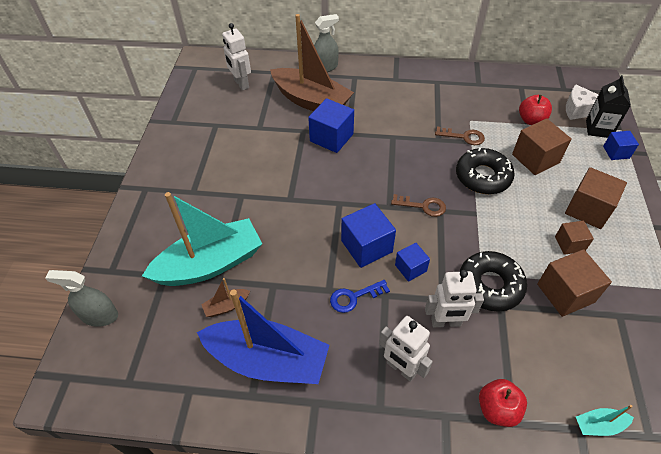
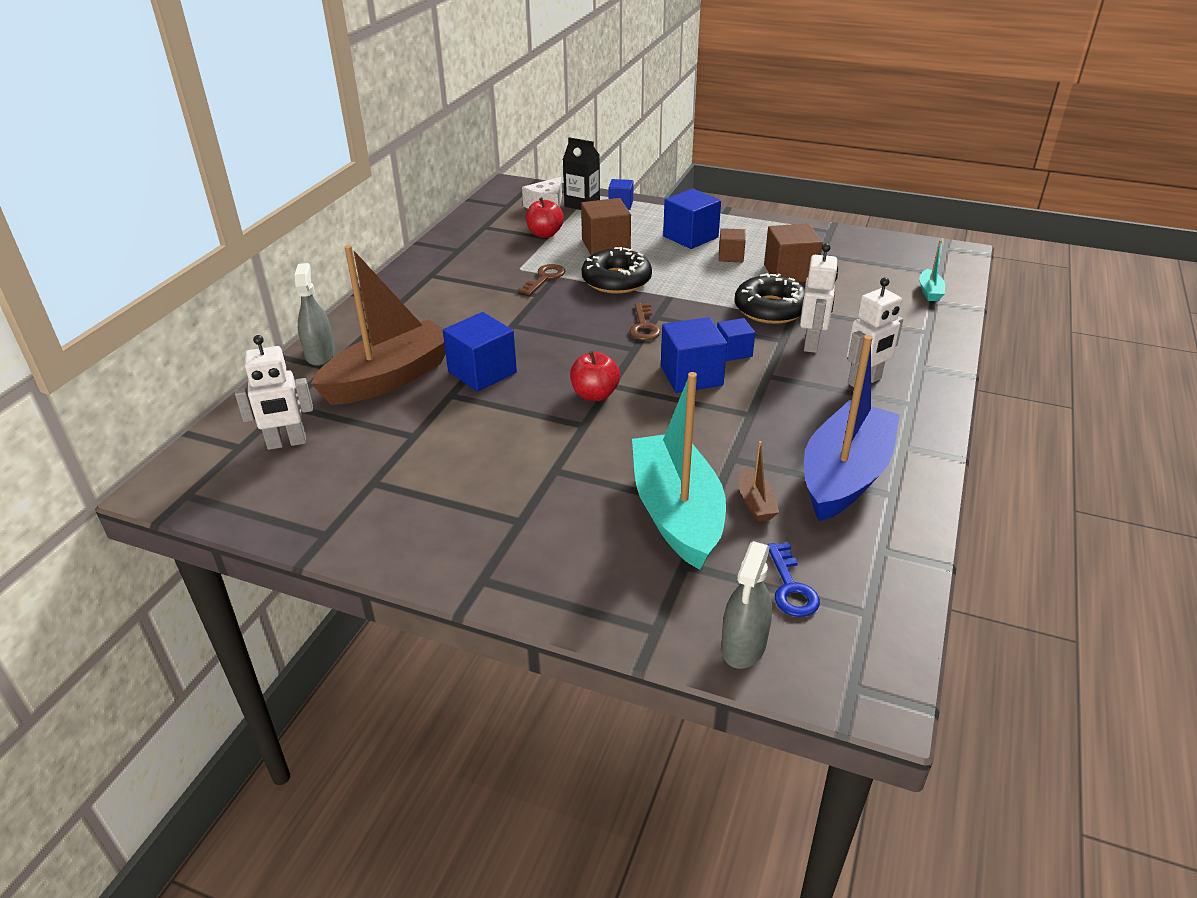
camera: 75 degrees left, 15 degrees down
blue key [330,280,390,313] -> blue key moved to [767,542,820,617]
brown key [391,194,446,217] -> brown key turned 150 degrees clockwise [630,303,661,340]
red apple [479,379,527,427] -> red apple moved to [570,351,620,401]
brown cube [565,167,627,229] -> blue cube [663,189,721,249]

